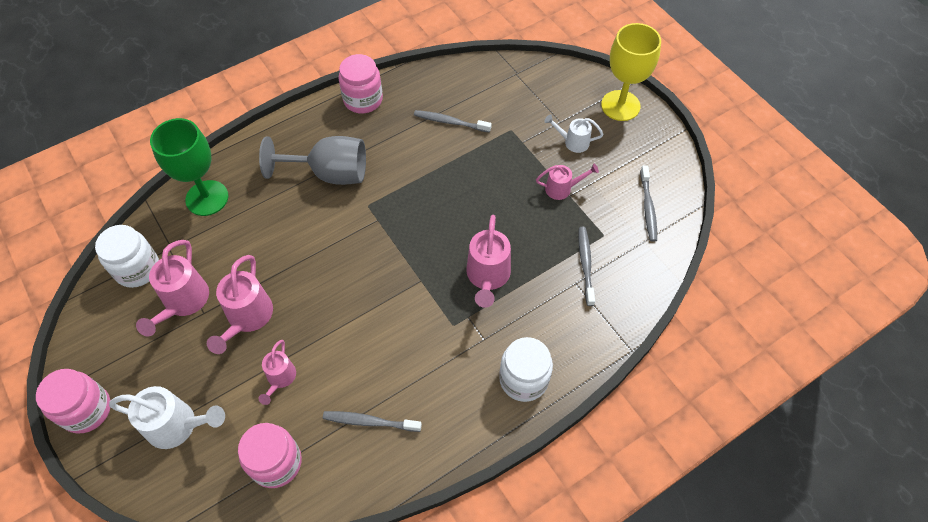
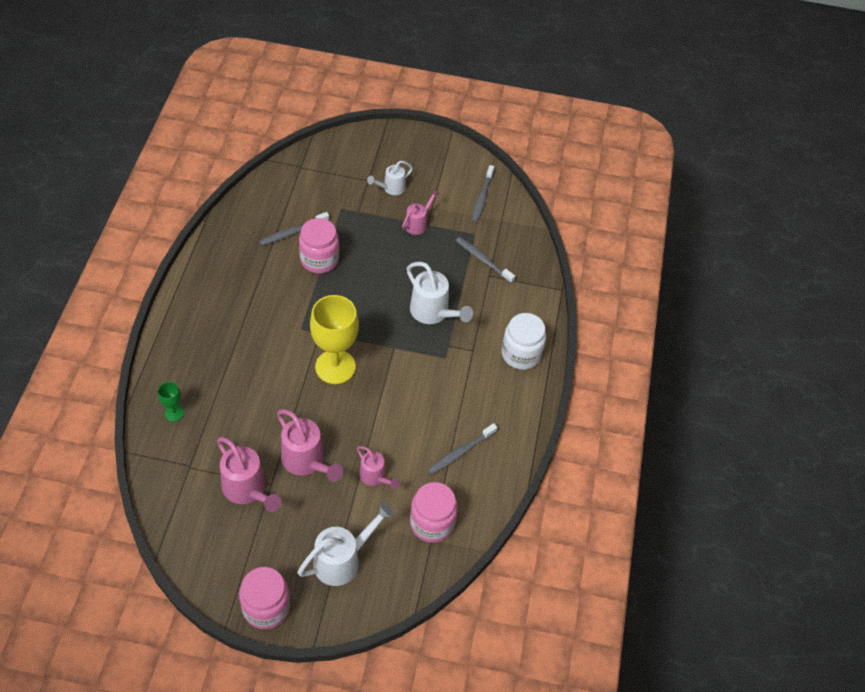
camera: 50 degrees left, 5 degrees down
white jar [95,225,159,288] -> none
green goblet [150,118,228,216] -> green goblet [158,382,184,422], size x0.45
grey goblet [259,136,366,185] -> none
pink jar [339,54,383,114] -> pink jar moved to [299,218,339,274]
pink watering can [466,215,511,308] -> white watering can [407,262,473,324]
yellow goblet [601,23,661,121] -> yellow goblet moved to [310,295,359,384]
grey toothbrush [640,166,657,242] -> grey toothbrush turned 60 degrees clockwise [472,165,494,222]

